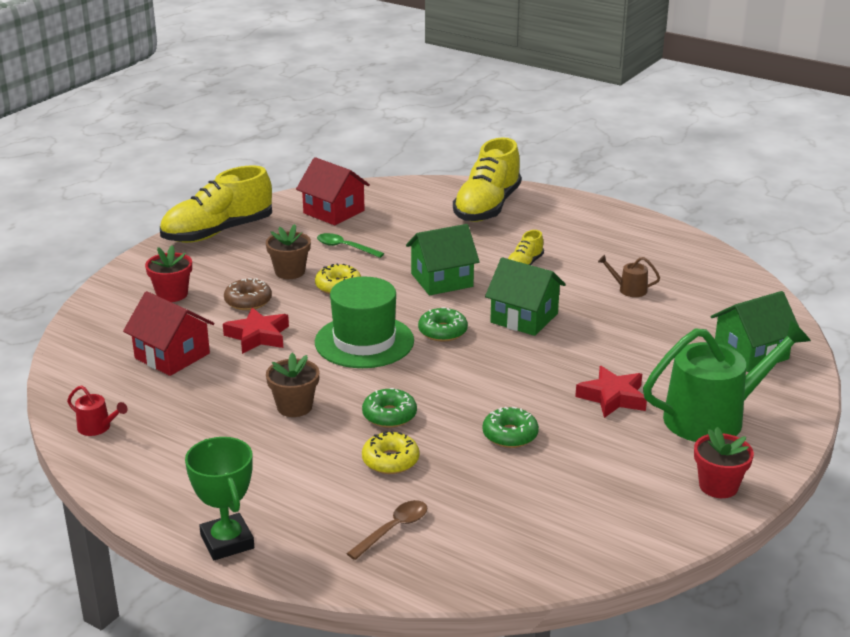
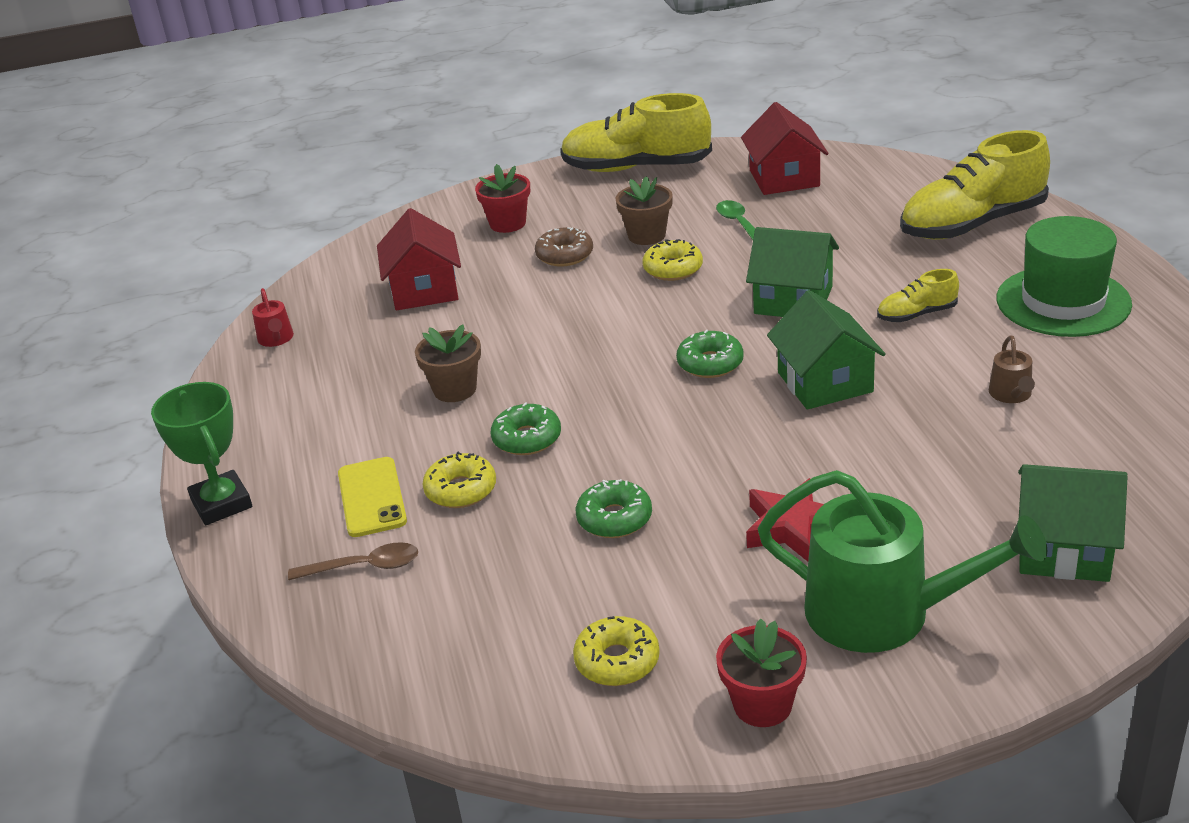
camera: 45 degrees right, 5 degrees up
green trophy [185,437,254,560] -> green trophy turned 45 degrees counterclockwise [151,382,252,525]
red star [223,308,289,354] -> none
green hat [315,277,414,368] -> green hat moved to [997,216,1132,337]
brown watering can [598,255,660,297] -> brown watering can turned 150 degrees counterclockwise [989,335,1035,403]
none -> yellow phone [338,457,407,537]
none -> yellow donut [573,616,660,686]

